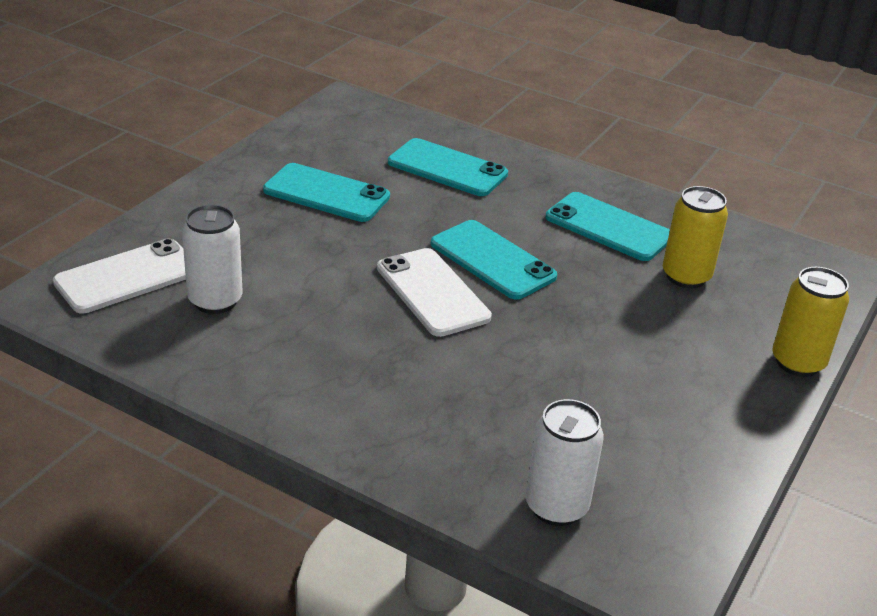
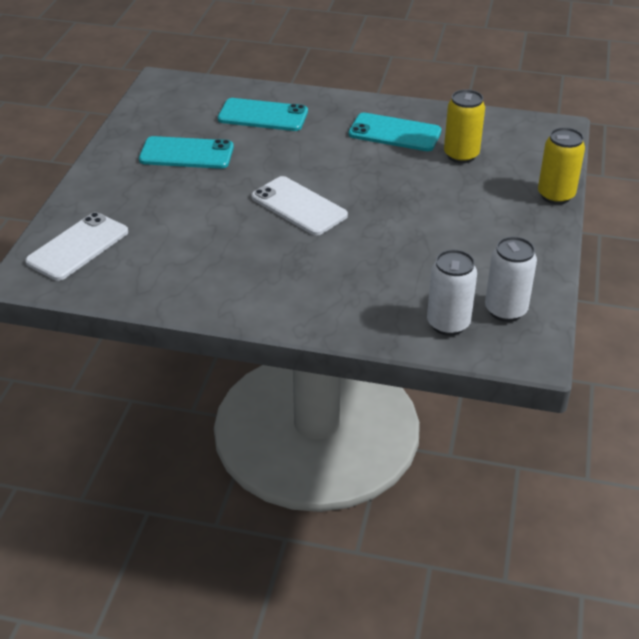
camera: 15 degrees left, 5 degrees up
white can [182,205,242,314] -> white can moved to [485,237,537,322]
turquoise phone [431,220,557,300] -> none

